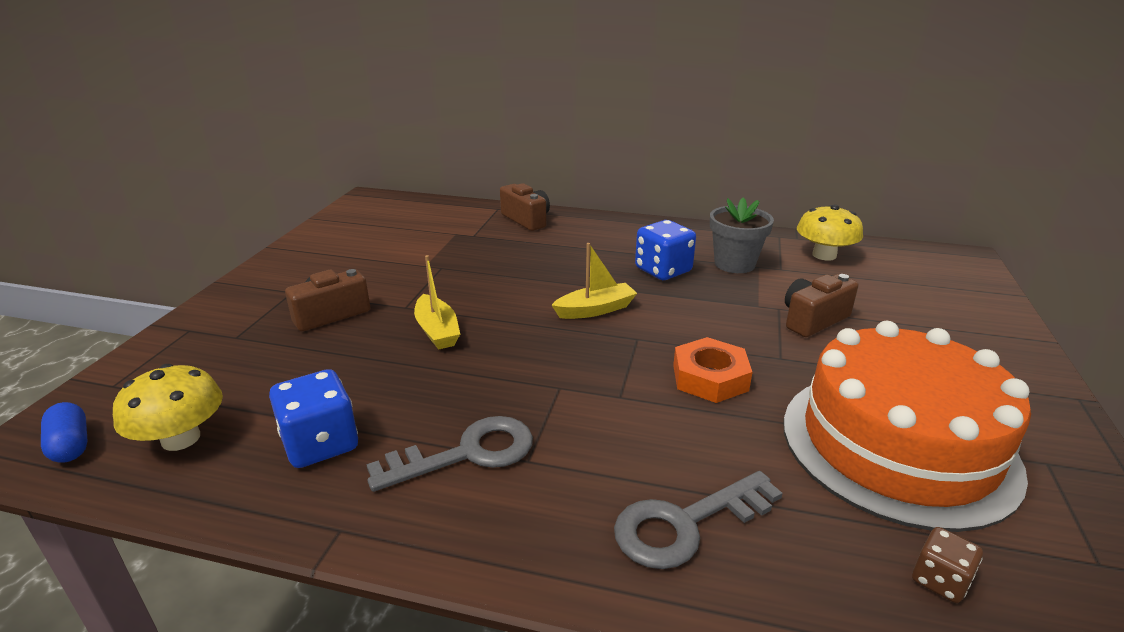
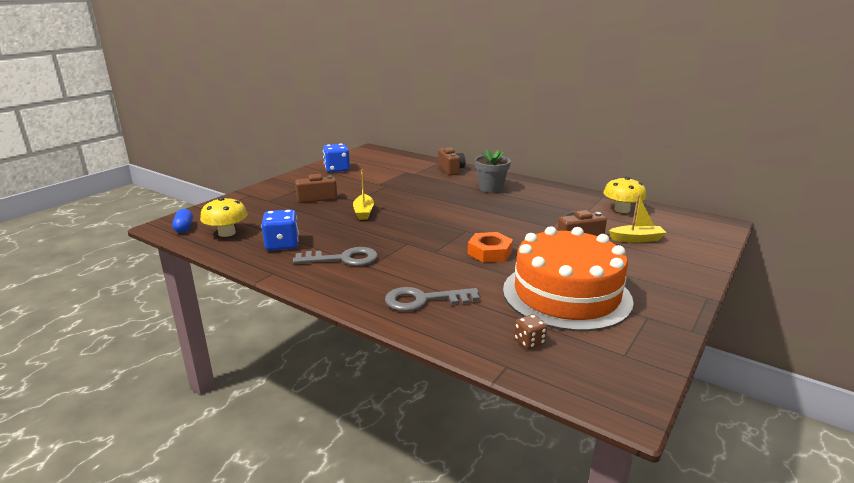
camera: 20 degrees right, 5 degrees down
yellow boat [552,243,637,319] -> yellow boat moved to [609,195,667,243]
blue dice [635,220,696,280] -> blue dice moved to [323,144,350,172]
grey flower pot [710,198,774,273] -> grey flower pot moved to [475,149,511,193]

